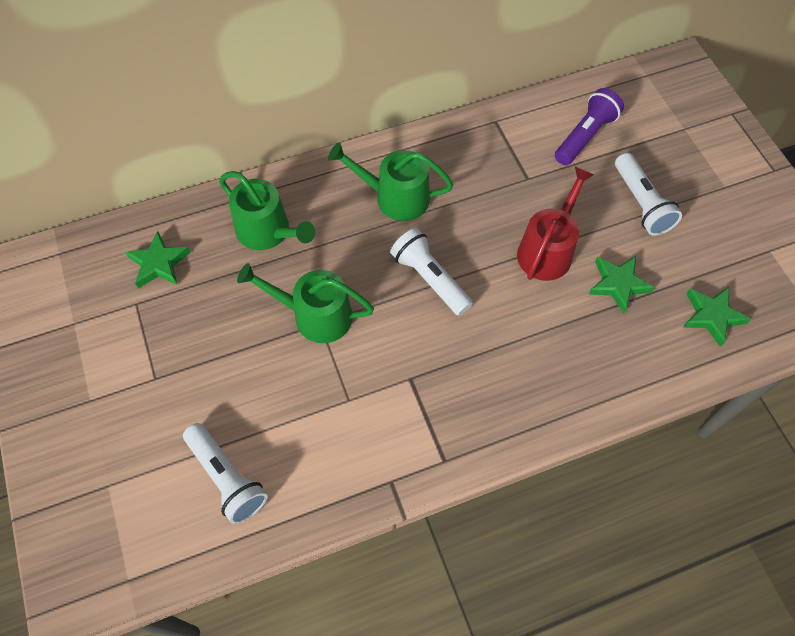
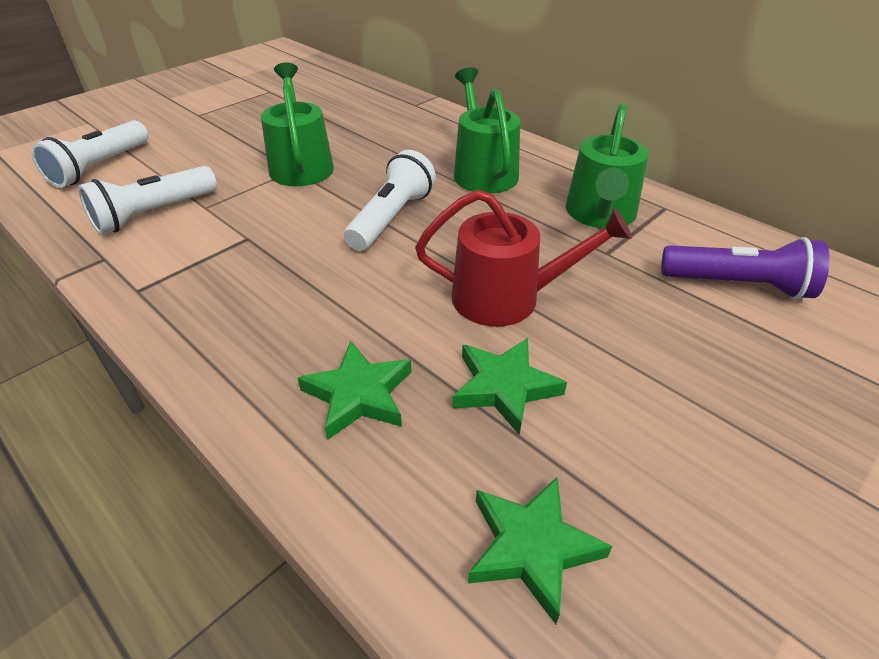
camera: 65 degrees right, 20 degrees down
green star [125,231,191,288] -> green star moved to [298,341,412,439]
green watering can [219,171,315,250] -> green watering can moved to [566,103,649,228]
white flashlight [615,153,682,236] -> white flashlight moved to [78,166,217,235]

